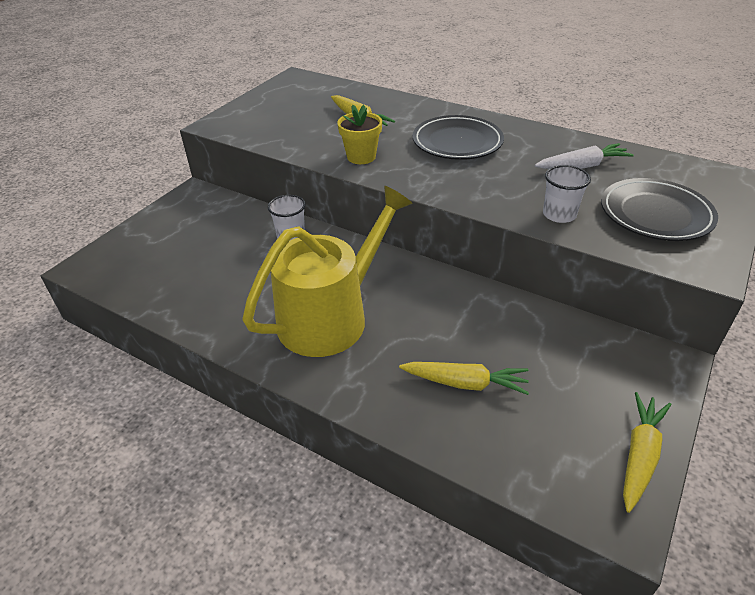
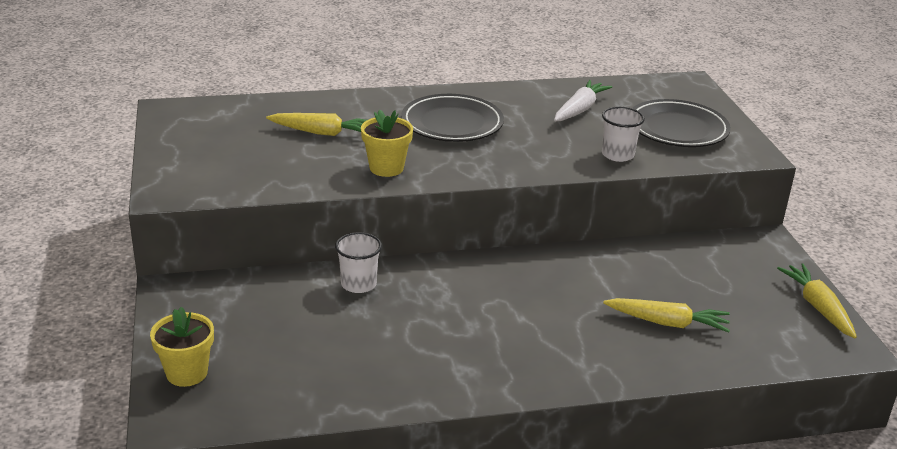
camera: 45 degrees left, 10 degrees down
yellow watering can [243,186,413,357] -> none
yellow carrot [399,362,529,395] -> yellow carrot turned 45 degrees clockwise [603,298,730,333]
none -> yellow flower pot [150,307,214,387]

